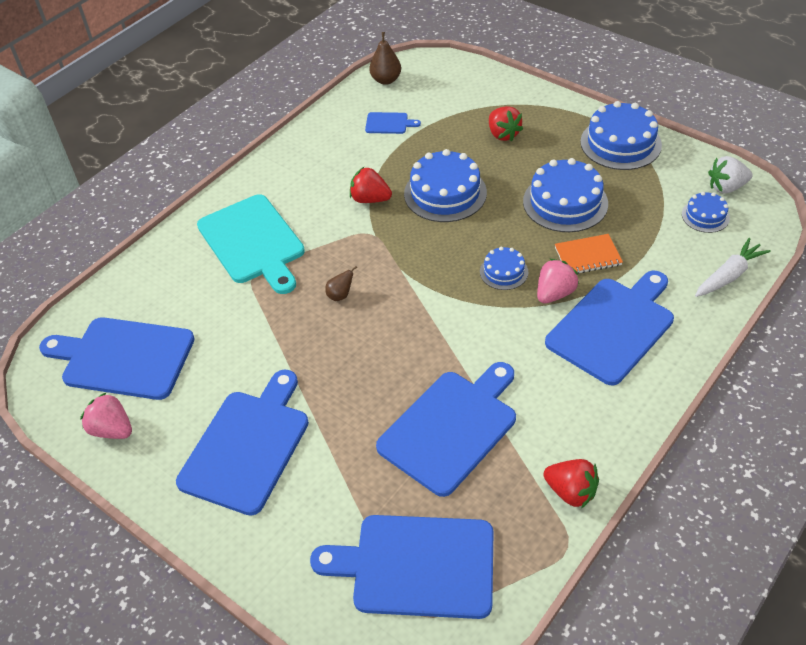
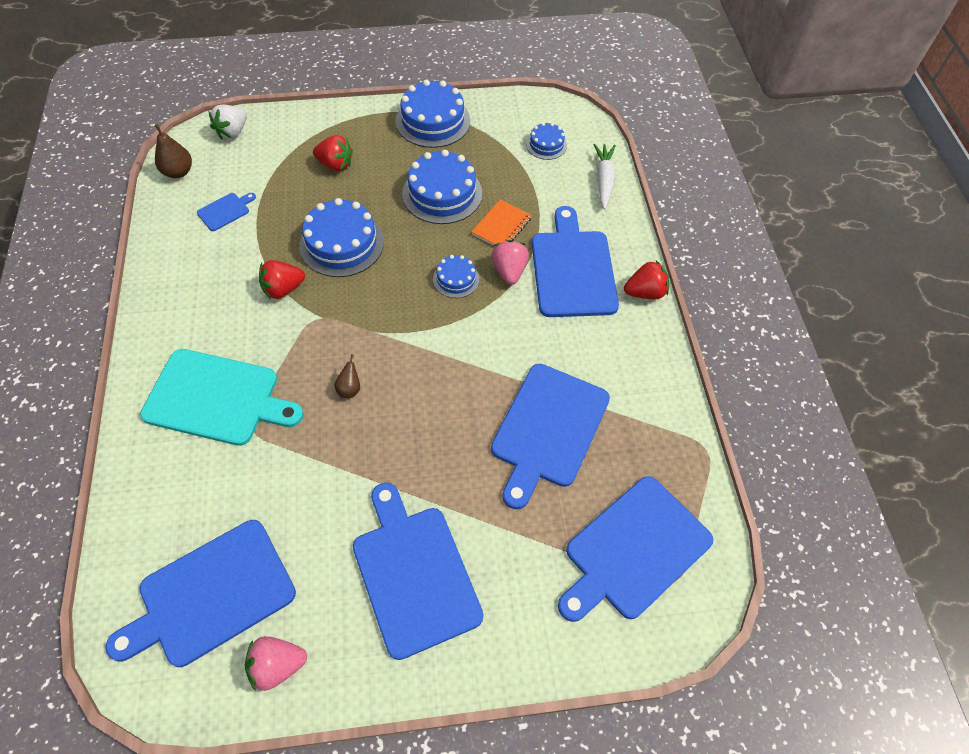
camera: 50 degrees left, 10 degrees up
blue cutting board [376,362,516,497] -> blue cutting board turned 150 degrees counterclockwise [491,364,610,509]
red strawberry [543,459,599,509] -> red strawberry moved to [624,261,669,299]
white strawberry [708,156,752,194] -> white strawberry moved to [209,105,247,139]

